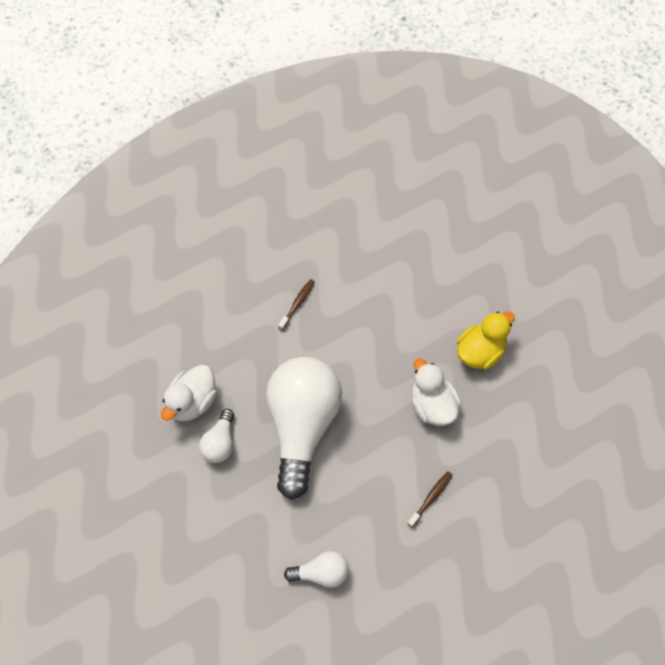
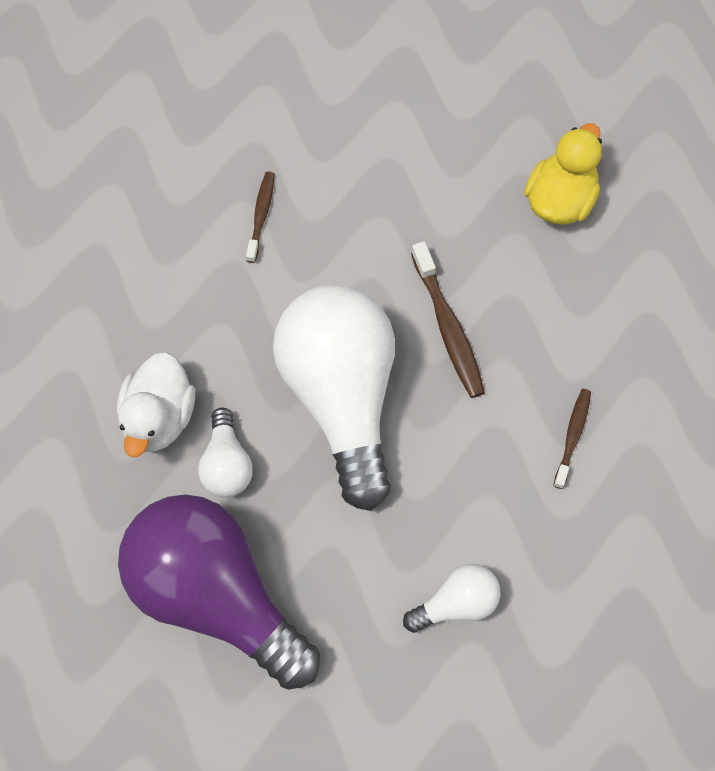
camera: 20 degrees left, 5 degrees up
white duck [411,358,461,426] -> none
none -> purple light bulb [118,495,320,690]
none -> brown toothbrush [411,241,485,398]

